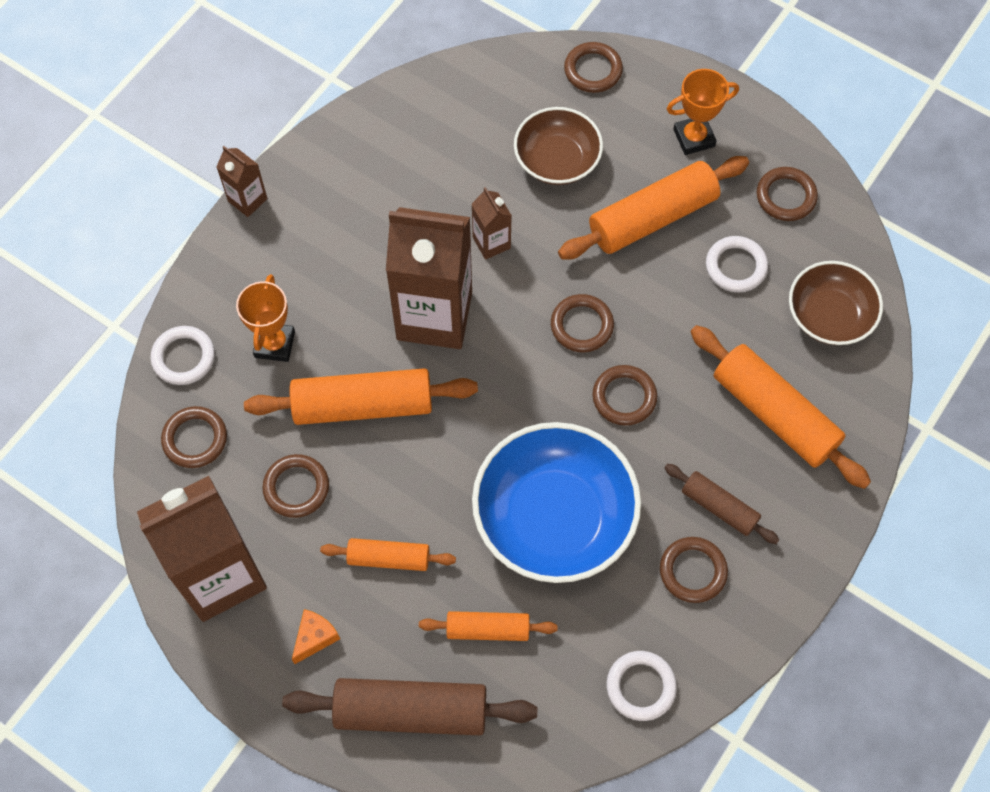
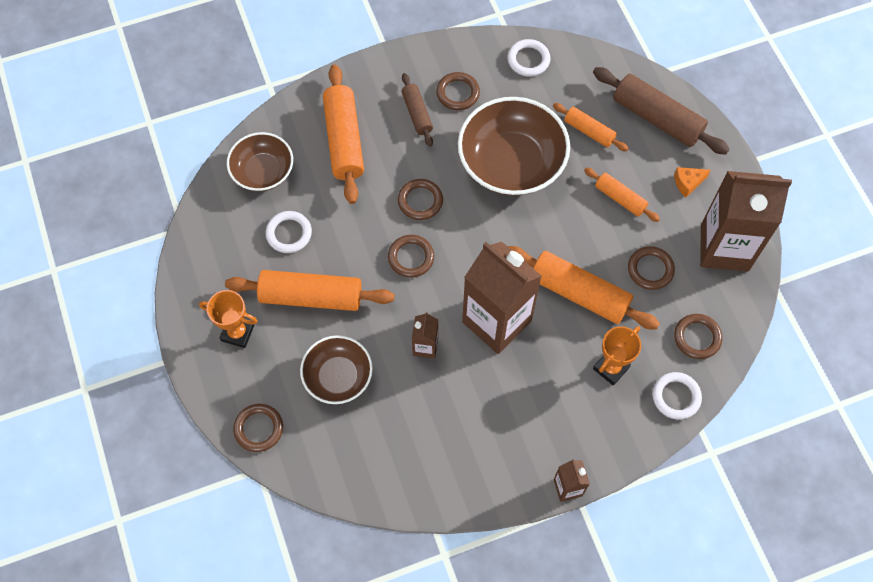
camera: 145 degrees left, 0 degrees up
blue bowl [472,422,641,583] -> brown bowl [458,97,570,196]
brown ring [757,167,818,221] -> none

